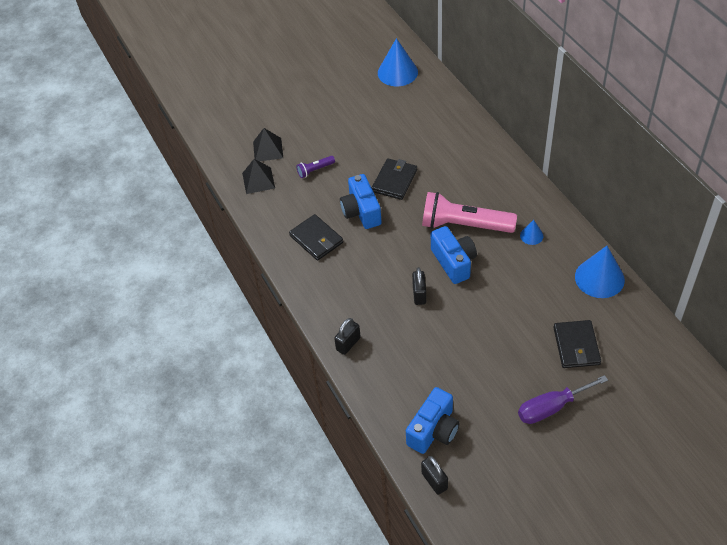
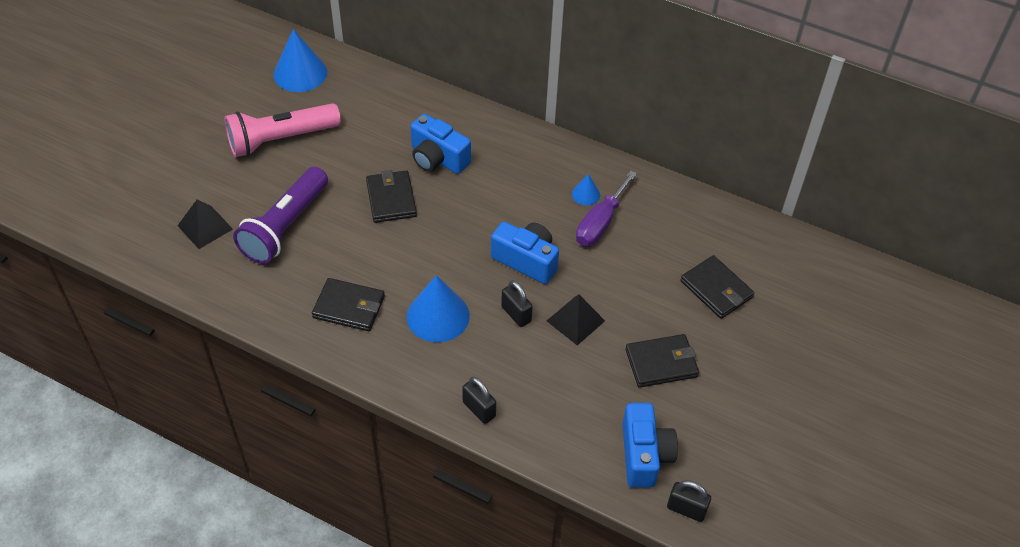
camera: 40 degrees left, 0 degrees up
black pyramid [242,159,275,194] -> black pyramid moved to [547,294,605,345]
purple flashlight [296,156,335,178] -> purple flashlight [233,167,328,264], size x2.25
black padlock [334,318,361,355] -> black padlock turned 45 degrees counterclockwise [462,377,496,424]
blue camera [340,174,382,229] -> blue camera moved to [410,114,471,174]
pink flashlight [422,192,517,233] -> pink flashlight moved to [225,103,341,157]
purple screwdriver [518,375,608,424] -> purple screwdriver moved to [576,171,637,246]
blue cone [575,246,625,298] -> blue cone moved to [407,275,470,342]
none -> black wallet [625,334,699,388]

